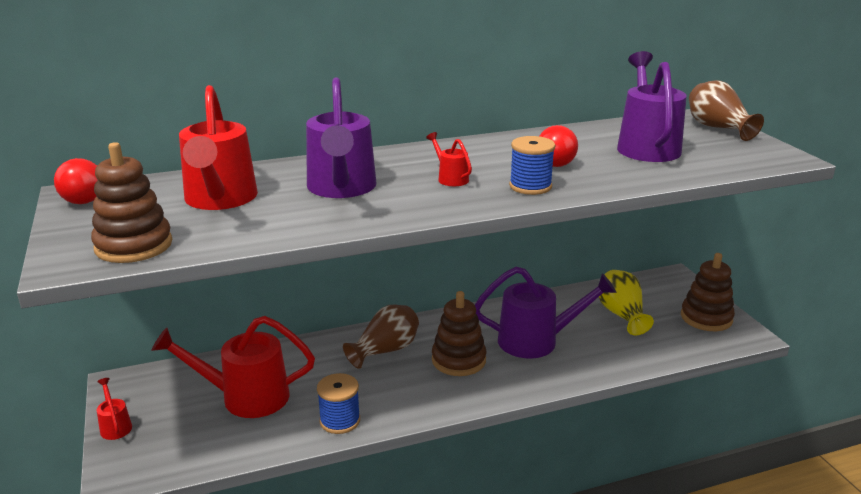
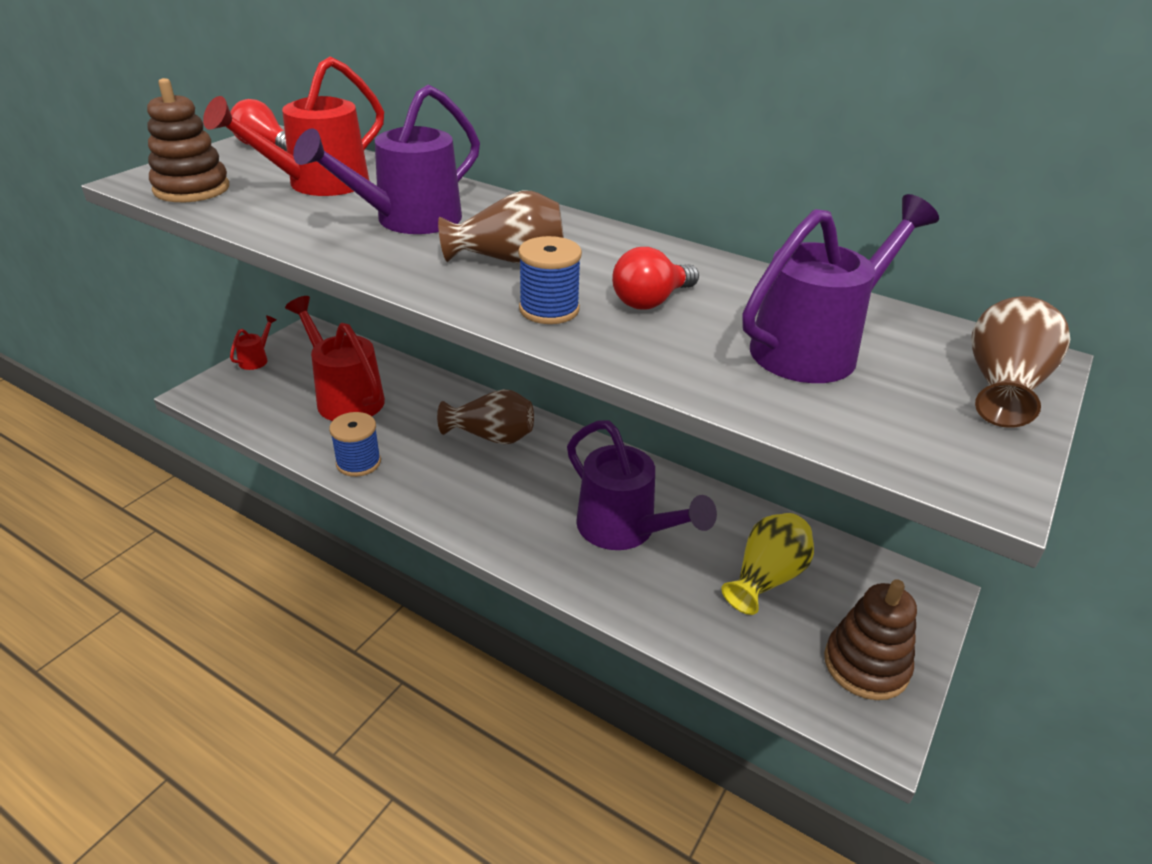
camera: 50 degrees right, 10 degrees up
red watering can [426,132,472,186] -> brown vase [438,191,564,264]
brown stacking toy [432,291,486,376] -> none

